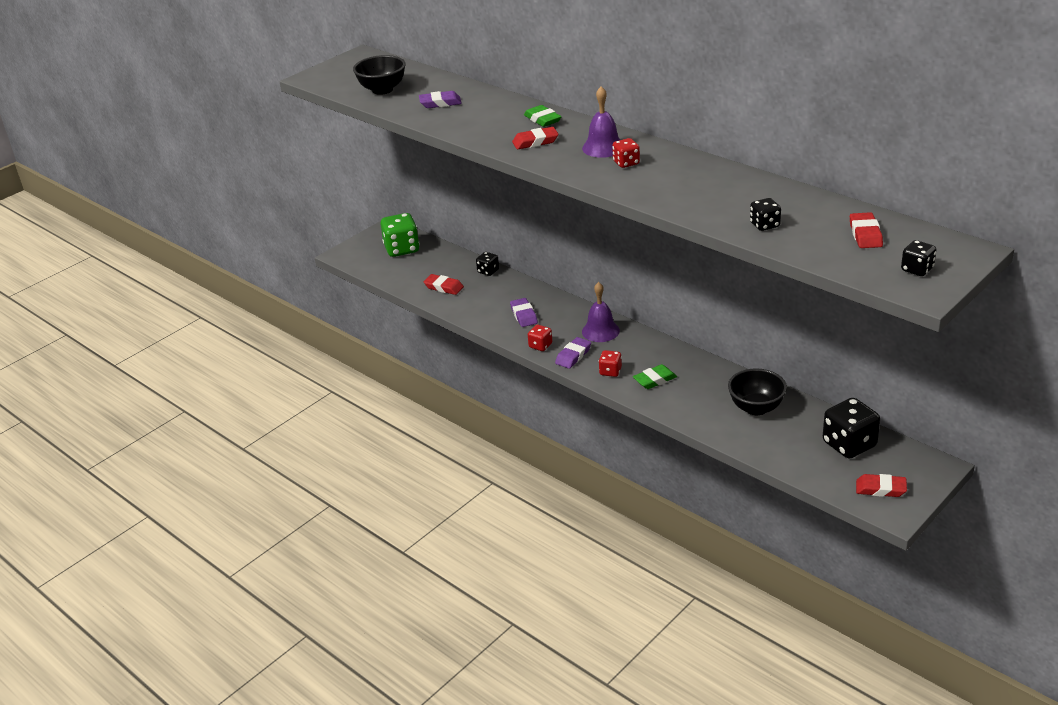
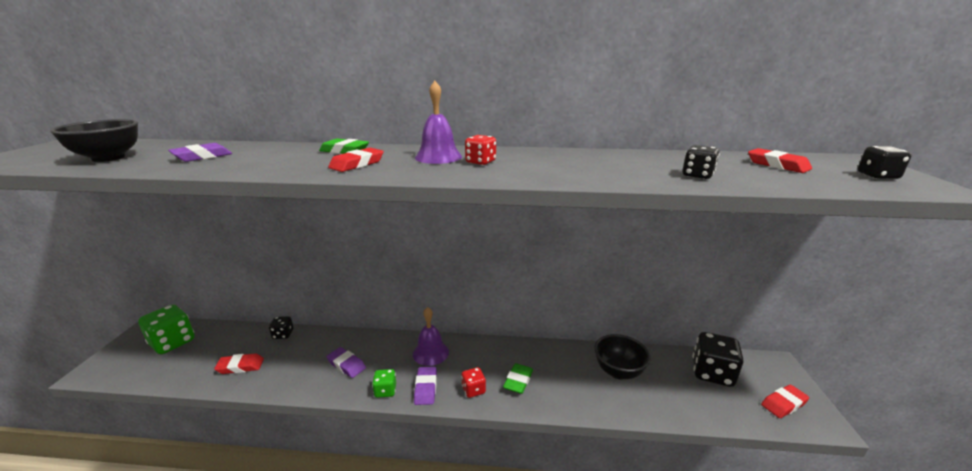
camera: 40 degrees left, 10 degrees down
red dice [528,325,552,351] -> green dice [372,369,396,398]

